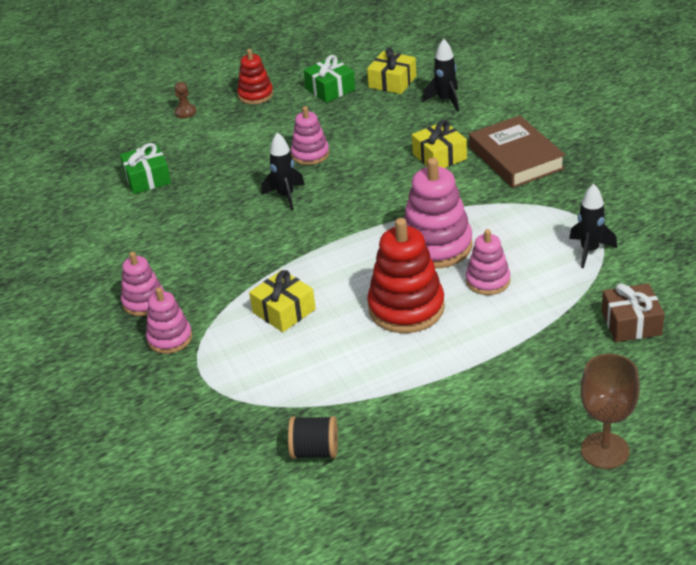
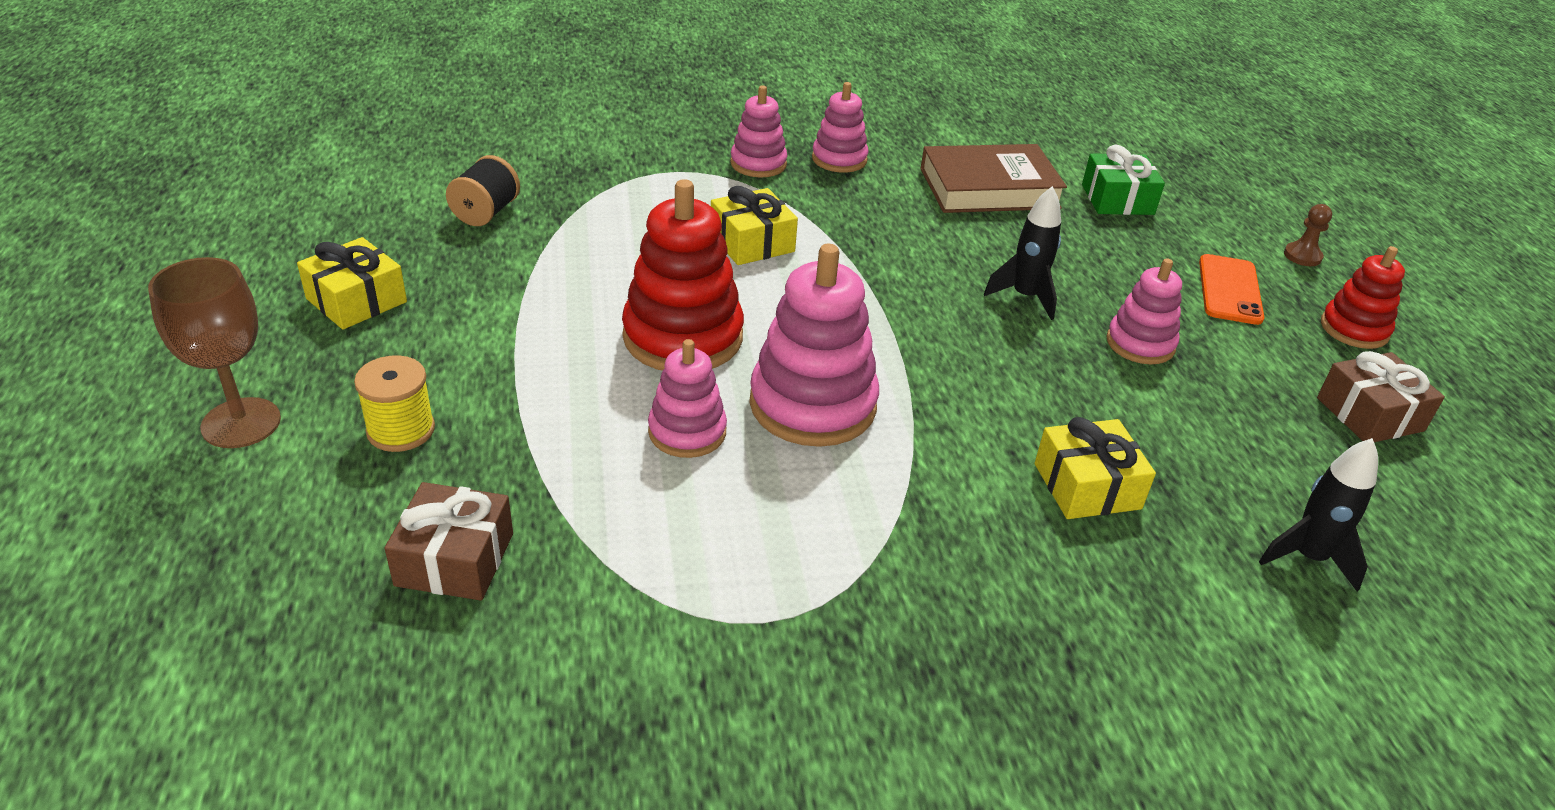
camera: 100 degrees right, 0 degrees up
green gift [304,55,355,103] -> brown gift [1317,351,1445,442]
yellow gift [367,47,417,94] -> yellow gift moved to [297,237,407,329]
brown book [469,116,565,188] -> brown book moved to [920,144,1067,213]
black rocket [569,184,617,268] -> none
none -> yellow spool [354,355,435,452]
none -> orange phone [1199,254,1264,325]

